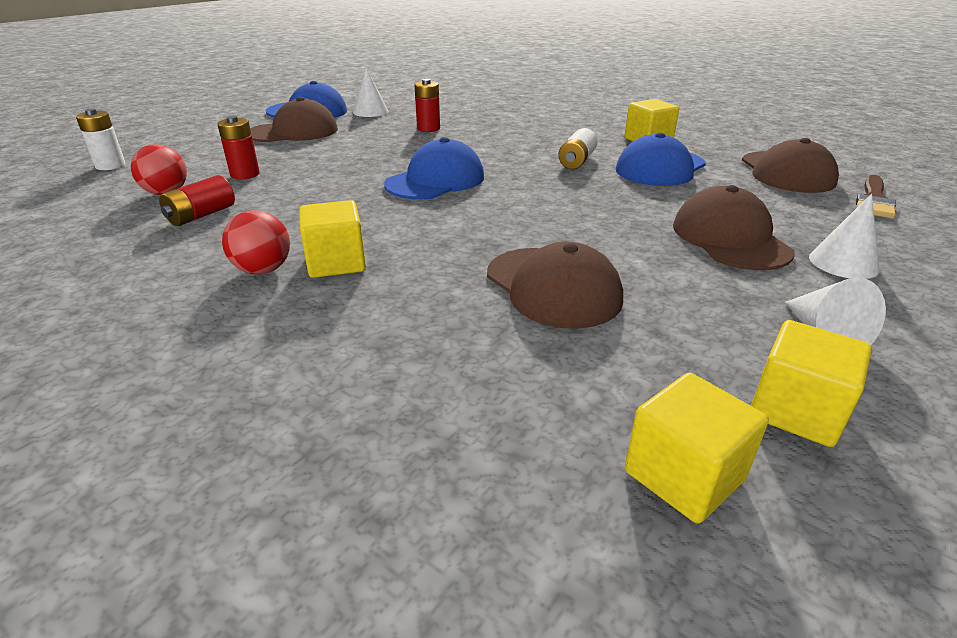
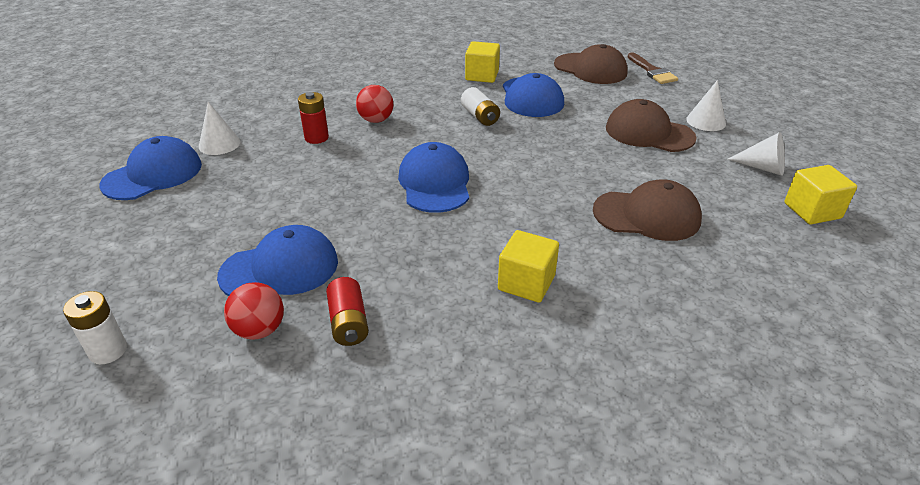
camera: 50 degrees left, 5 degrees up
red battery [217,116,260,180] -> blue cap [217,225,338,296]
red ball [222,210,290,275] -> red ball moved to [356,85,393,123]
brown cap [250,97,338,142] -> none
yellow cube [625,373,769,524] -> none

